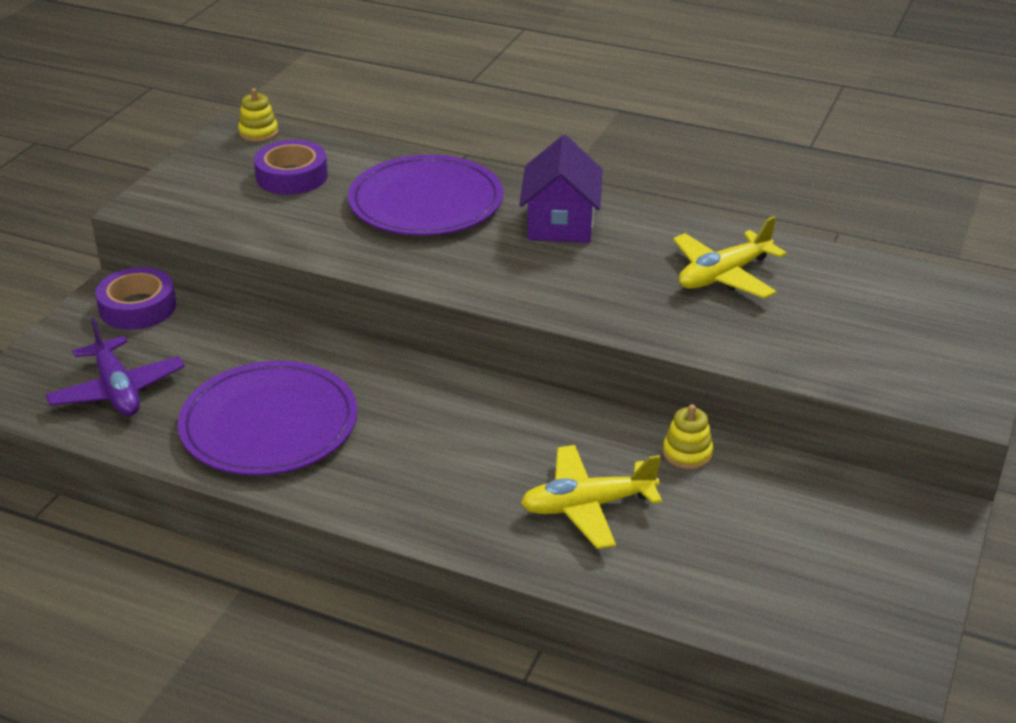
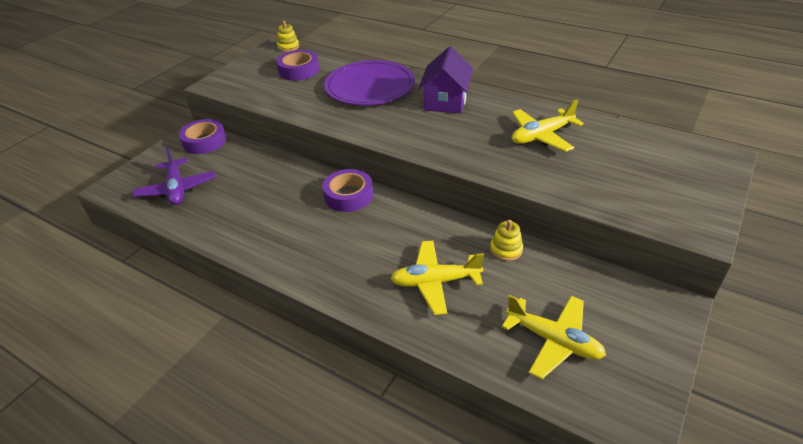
camera: 10 degrees right, 5 degrees up
purple plate [178,361,357,475] -> none
none -> purple tape [323,169,373,212]
none -> yellow plane [502,295,606,379]

